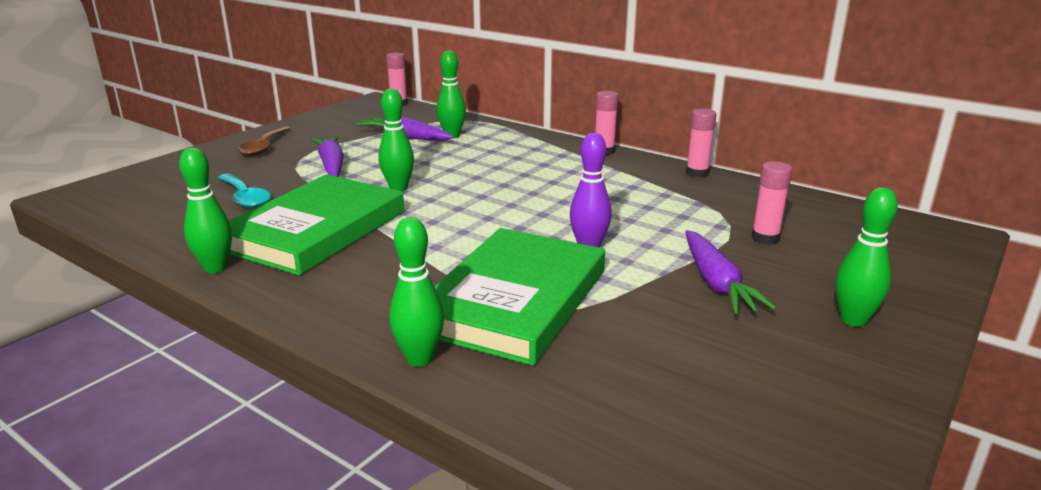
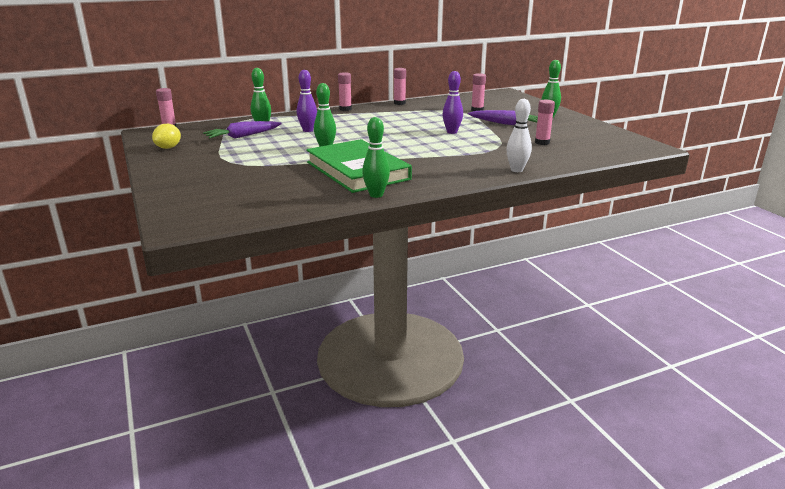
camera: 60 degrees left, 0 degrees up
turquoise spoon [218,173,271,208] -> none
brown spoon [237,126,291,156] -> none
purple carrot [311,136,344,177] -> none
green bowling pin [389,217,444,367] -> white bowling pin [506,99,532,172]
green book [434,228,605,366] -> none
none -> yellow lemon [152,124,181,149]
none -> purple bowling pin [297,70,317,132]
none -> pink glue stick [535,100,555,145]

